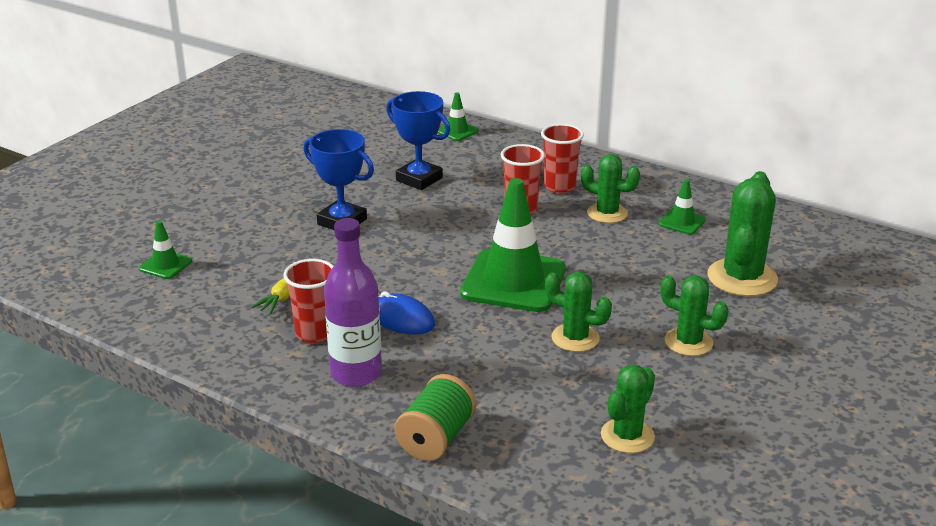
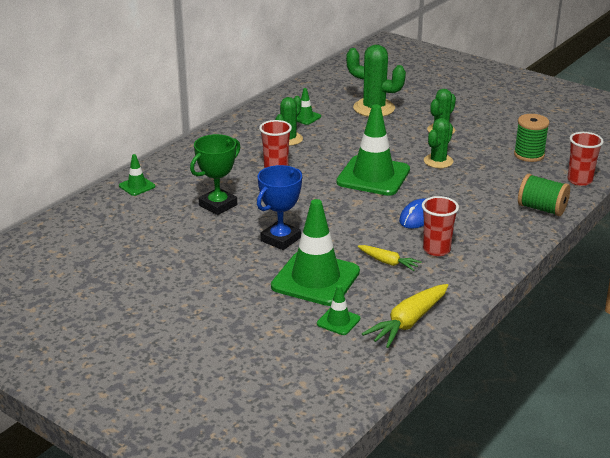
camera: 85 degrees left, 0 degrees up
purple bottle [324,218,382,387] -> none
blue trophy [386,91,450,190] -> green trophy [190,134,241,215]
red cup [541,124,584,193] -> red cup moved to [567,132,604,186]
green cactus [601,364,655,453] -> green spool [514,114,549,162]
none -> green traffic cone [271,199,360,306]
none -> yellow carrot [362,284,448,348]

